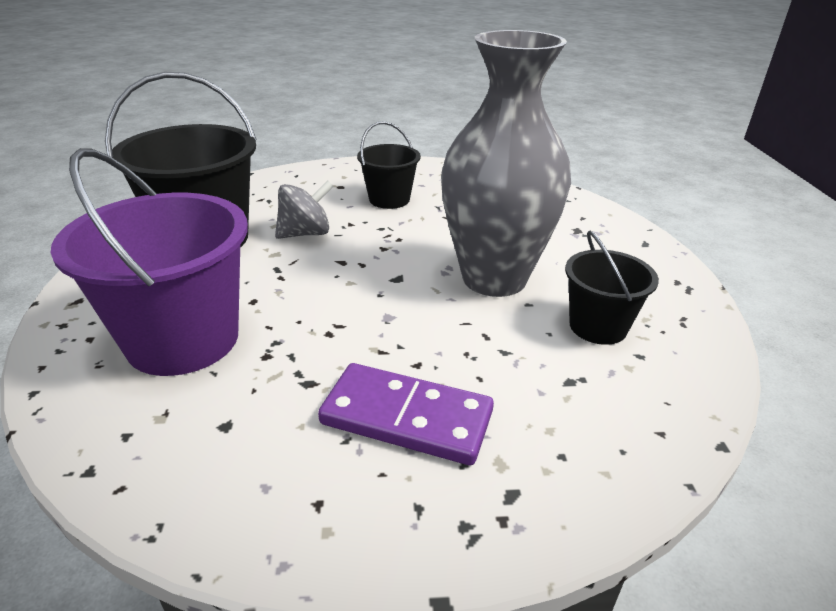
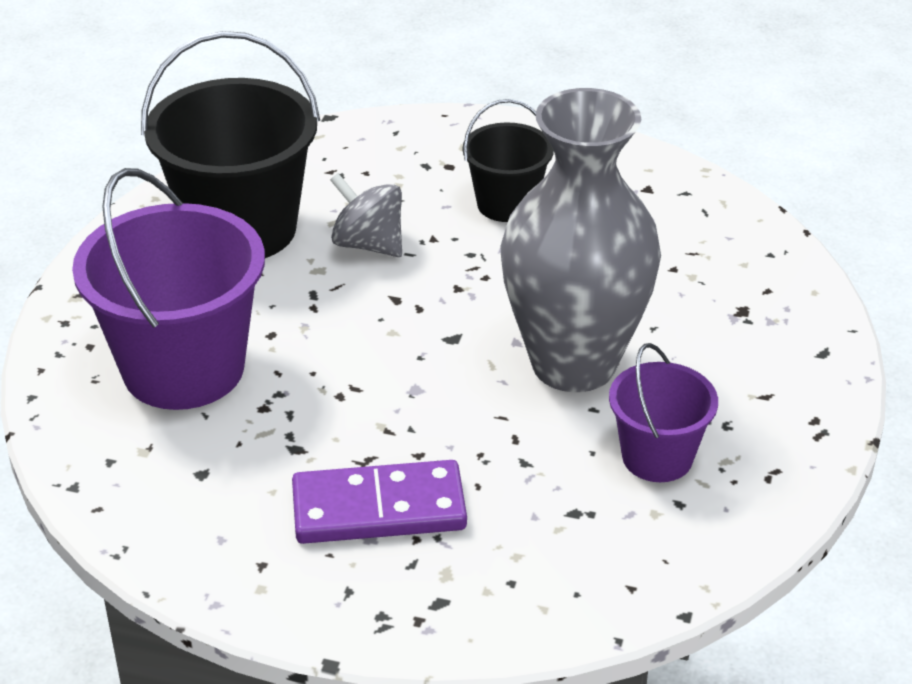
camera: 20 degrees right, 5 degrees up
grey spinning top [275,181,334,239] -> grey spinning top turned 135 degrees counterclockwise [330,173,402,257]
purple domino [318,363,494,465] -> purple domino turned 45 degrees counterclockwise [292,460,467,544]
black bucket [565,231,659,345] -> purple bucket [609,343,718,482]

